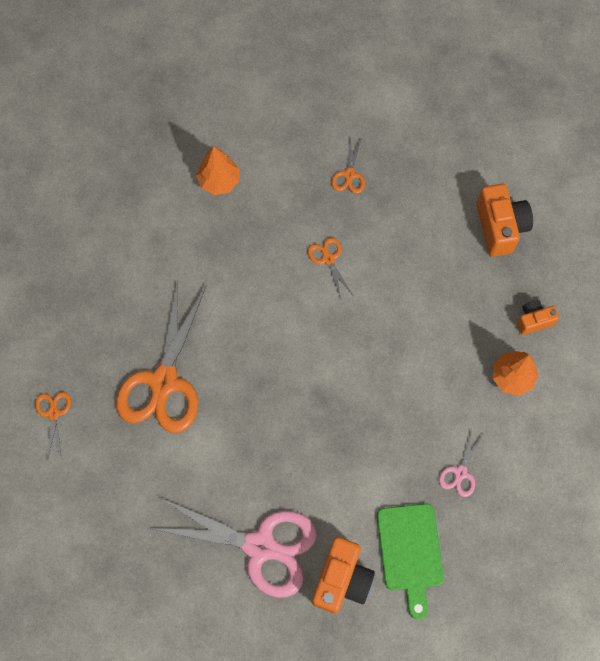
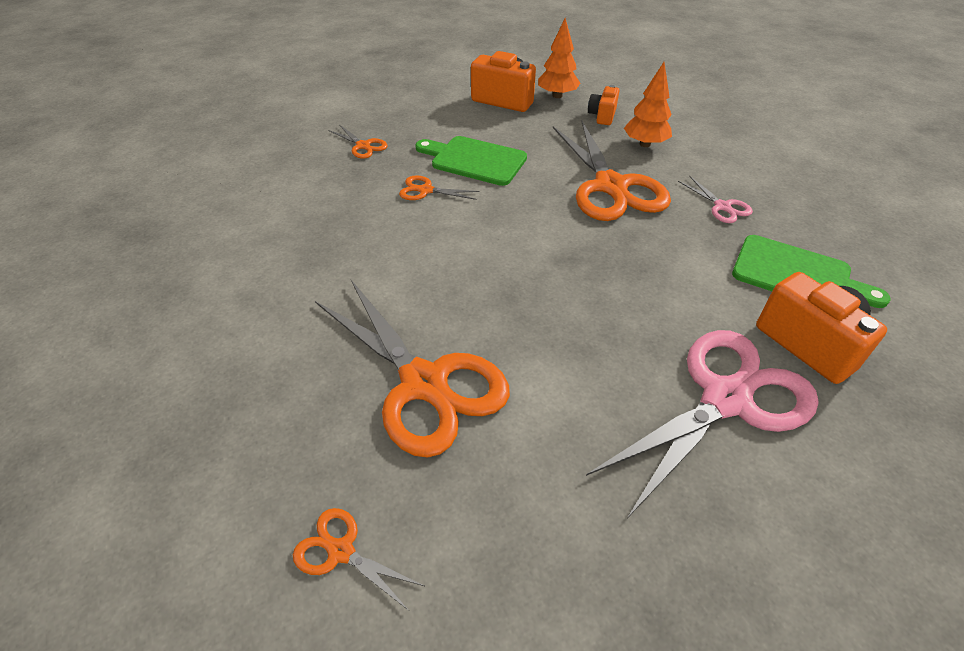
camera: 55 degrees left, 25 degrees down
orange tree [196,146,239,195] -> orange tree moved to [538,18,580,98]
none -> green cutting board [415,136,527,186]
none -> orange scissors [553,121,671,221]

